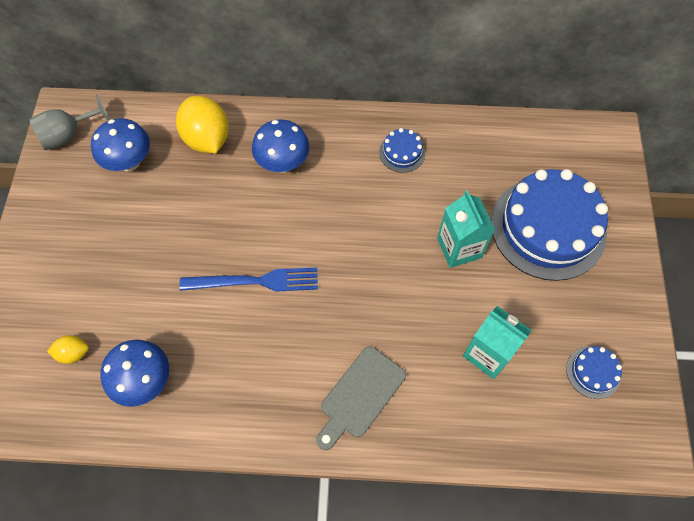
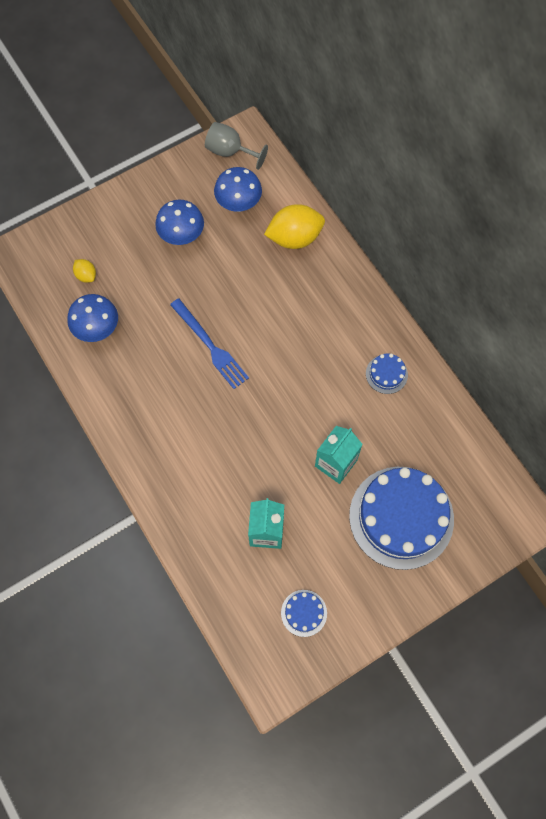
camera: 55 degrees right, 5 degrees up
yellow lemon [176,96,229,153] -> yellow lemon turned 45 degrees clockwise [264,204,325,249]
blue mushroom [252,120,309,172] -> blue mushroom moved to [155,200,204,245]
grey cutting board [316,346,406,450] -> none

